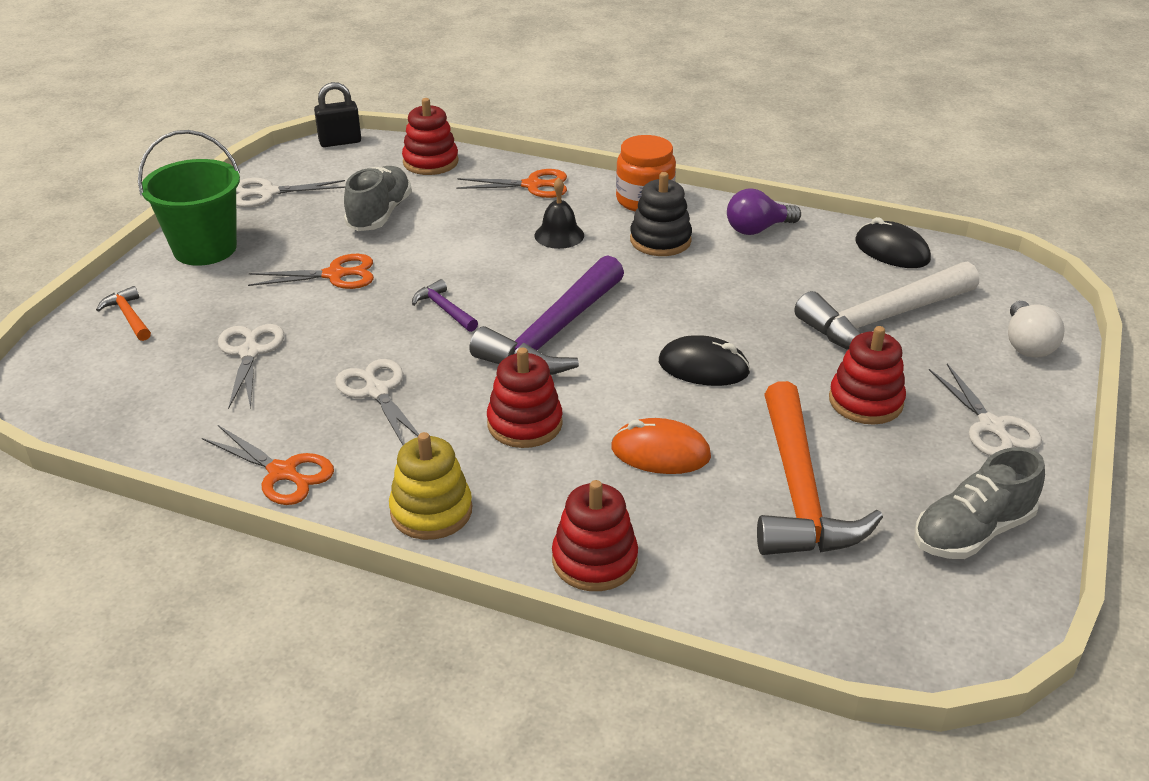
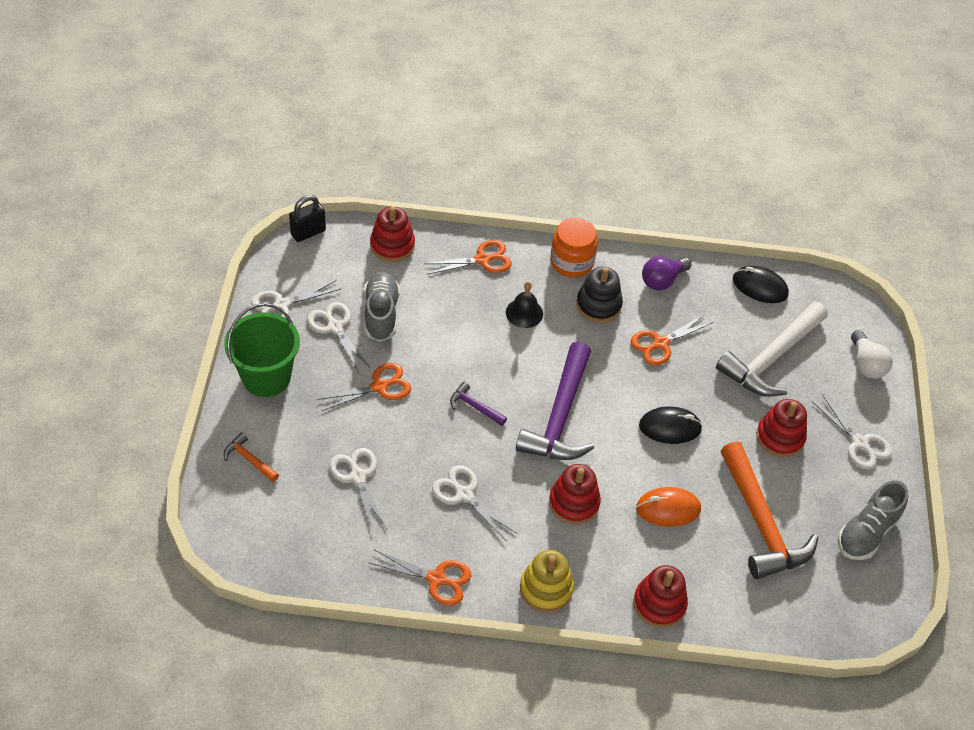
camera: 20 degrees left, 15 degrees up
none -> white scissors [307,302,371,373]
none -> orange scissors [631,314,713,366]

